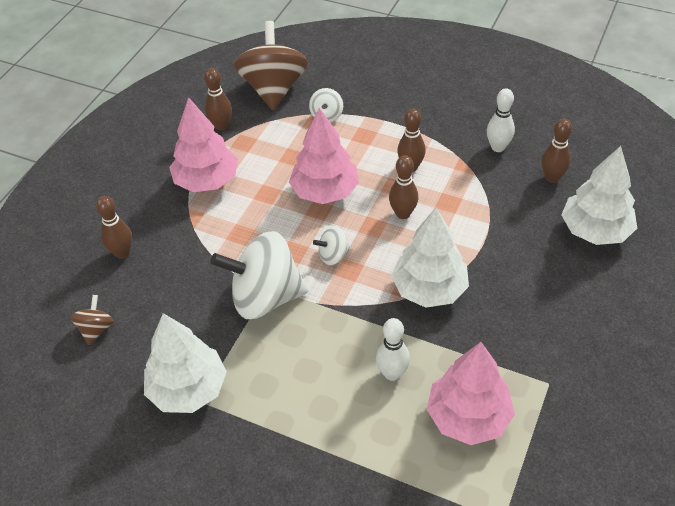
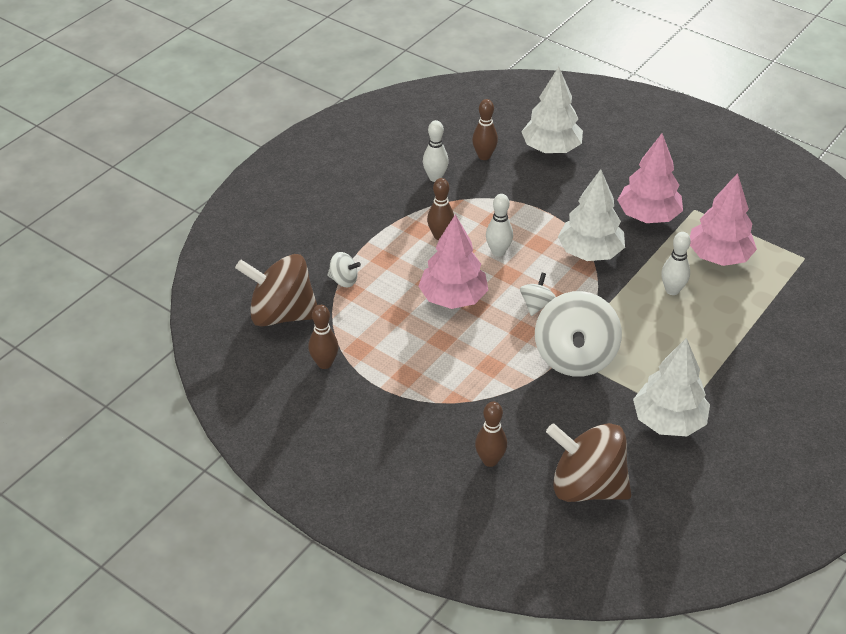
camera: 80 degrees left, 5 degrees down
brown spinning top [71,295,114,345] -> brown spinning top [546,423,631,502], size x2.20
pink tree [169,97,238,192] -> pink tree moved to [617,134,683,223]
white spinning top [313,226,351,265] -> white spinning top turned 150 degrees counterclockwise [520,273,556,316]
brown bowling pin [389,155,419,219] -> white bowling pin [486,194,513,257]

